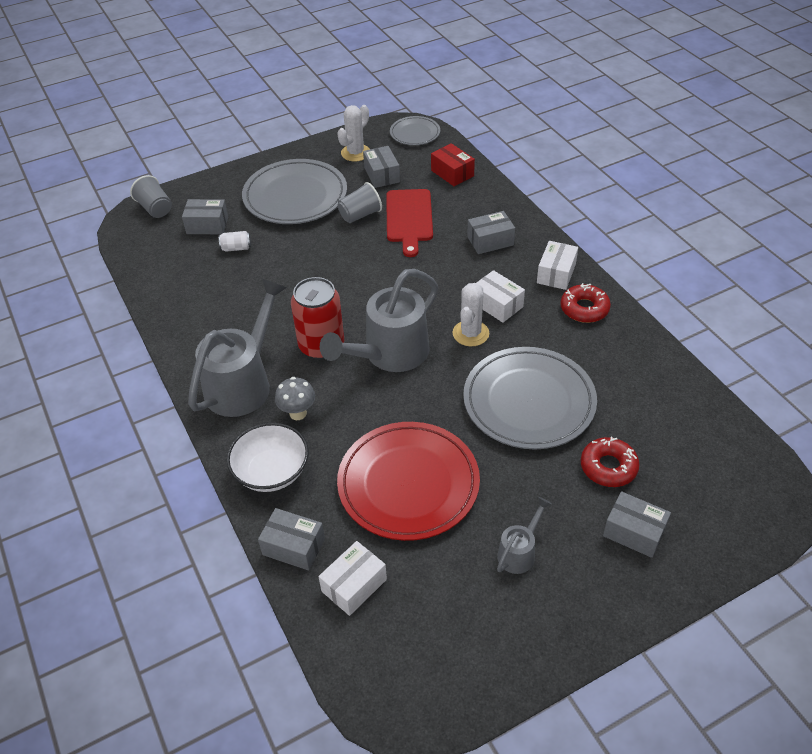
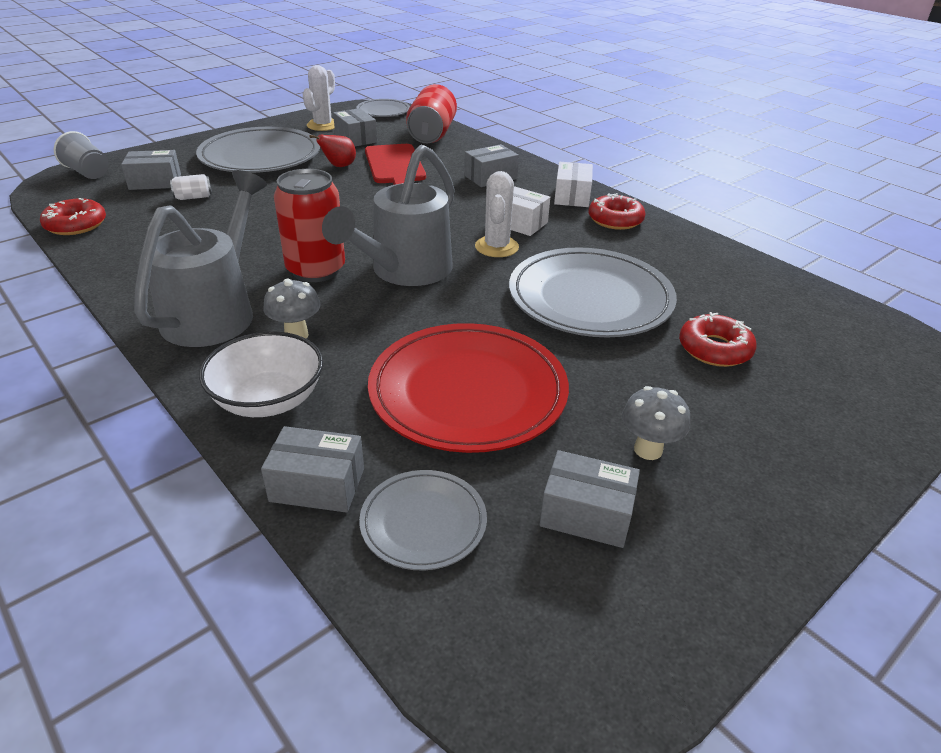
camera: 15 degrees left, 10 degrees down
white box [318,541,387,616] -> grey plate [359,470,487,570]
grey cup [338,182,382,223] -> red pear [309,134,356,167]
red box [431,143,475,186] -> red can [406,84,457,143]
grey watering can [497,497,552,574] -> grey mushroom [622,386,690,460]
grey box [603,491,671,558] -> grey box moved to [540,450,640,548]
none -> red donut [40,198,106,235]

